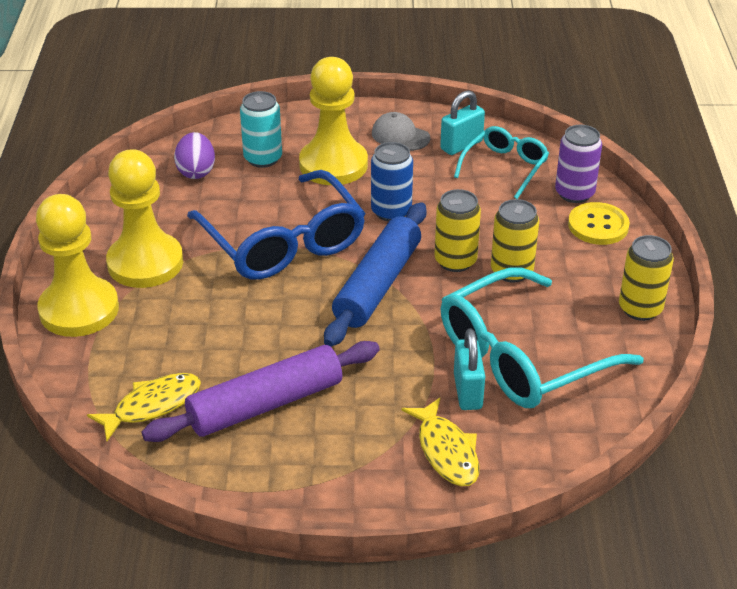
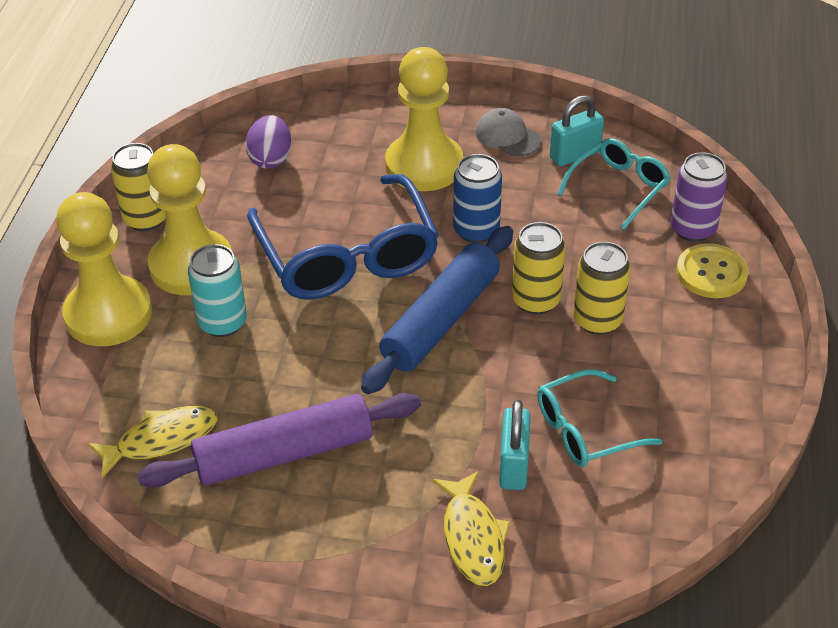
camera: 10 degrees right, 5 degrees up
turquoise can [240,91,282,168] -> turquoise can moved to [188,244,247,337]
turquoise glasses [441,268,644,408] -> turquoise glasses [537,369,662,467], size x0.55
yellow can [619,235,674,321] -> yellow can moved to [111,143,166,231]

